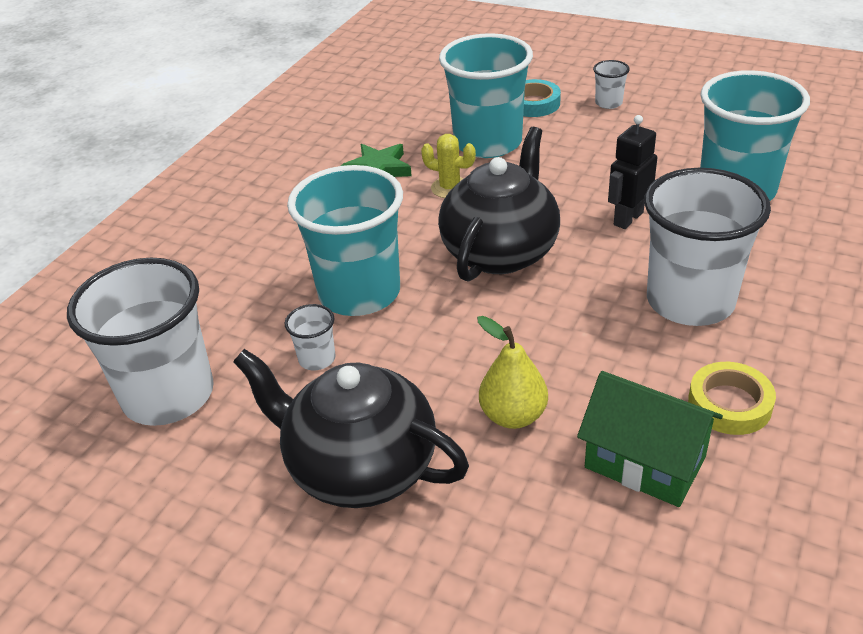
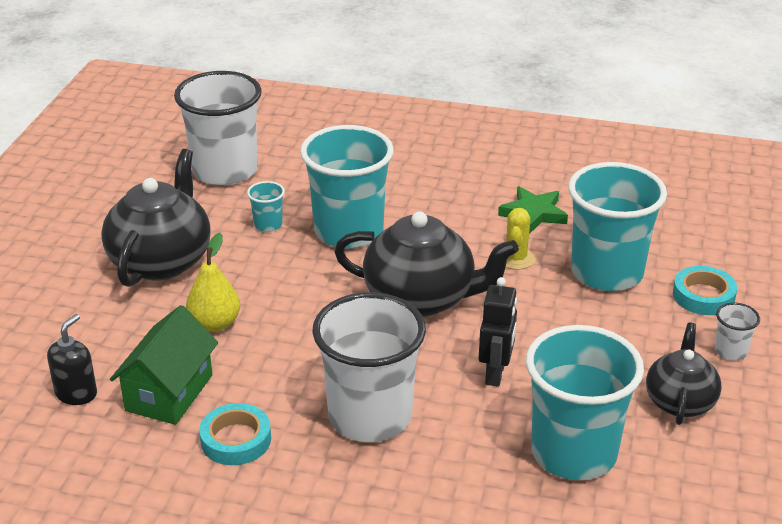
camera: 75 degrees right, 5 degrees down
white cup [285,304,336,370] -> turquoise cup [247,181,285,232]
black robot [608,115,657,229] -> black robot turned 75 degrees clockwise [479,277,517,387]
yellow tape [688,362,776,435] -> turquoise tape [199,403,271,465]
none -> black soap dispenser [47,314,97,405]
none -> black teapot [646,323,722,425]

